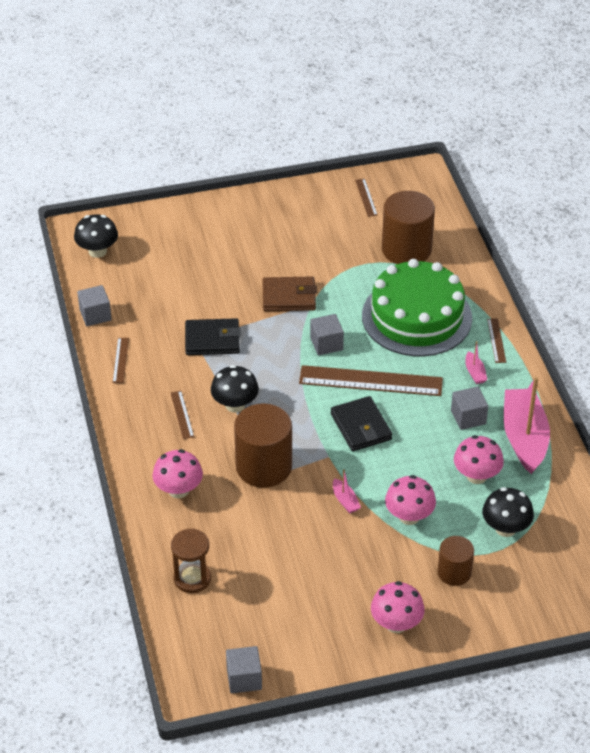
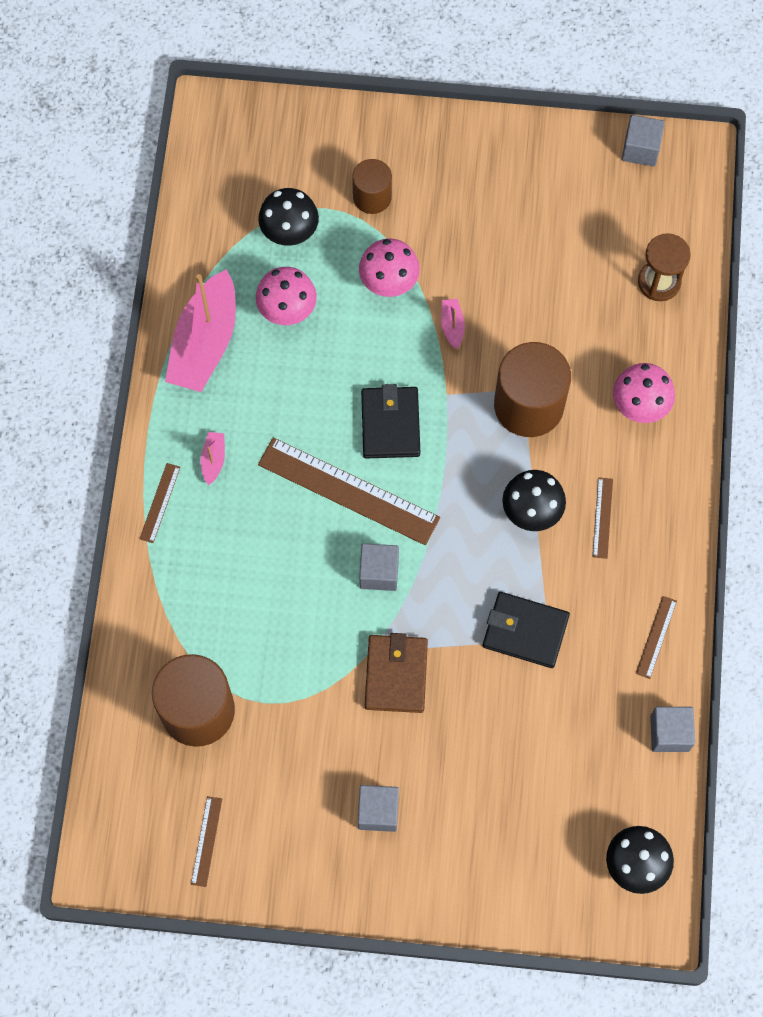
camera: 160 degrees left, 25 degrees up
brown wallet [262,277,317,311] -> brown wallet turned 75 degrees clockwise [365,633,428,713]
green cake [362,259,472,356] -> none
pink mushroom [371,581,425,633] -> none
grey cube [451,387,488,430] -> grey cube moved to [358,785,399,832]

